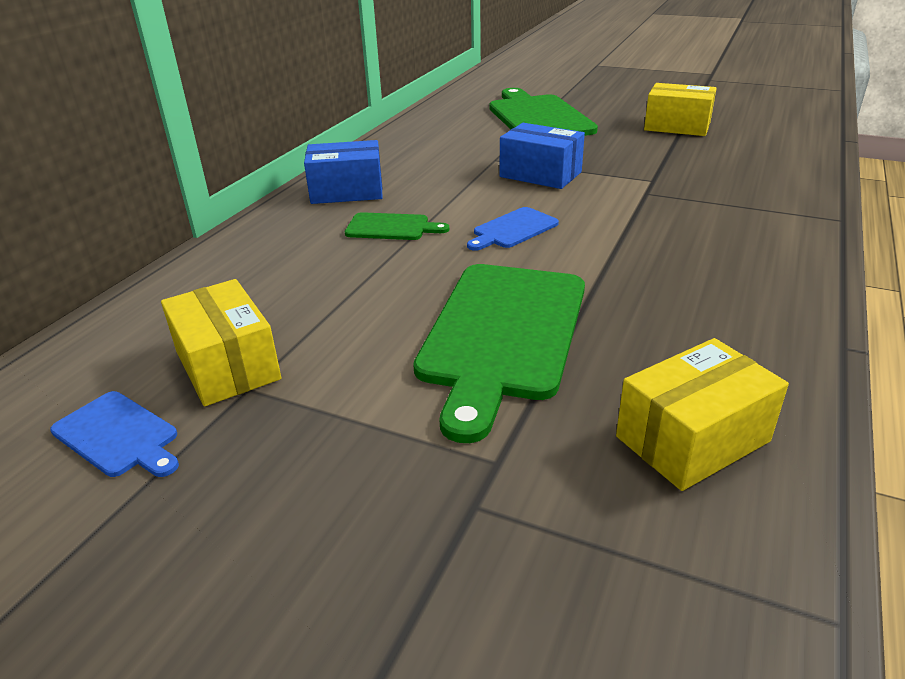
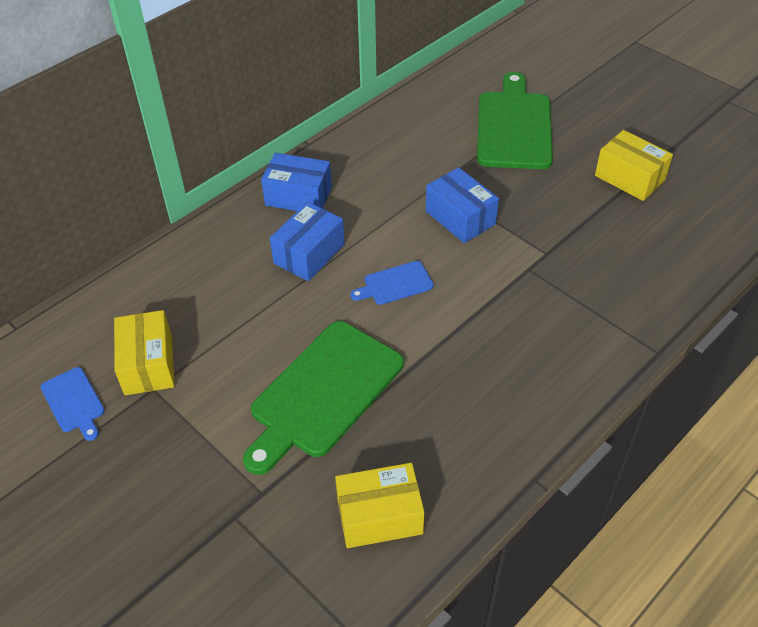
camera: 20 degrees right, 15 degrees up
green cutting board [345,212,449,240] -> blue box [270,202,345,281]

